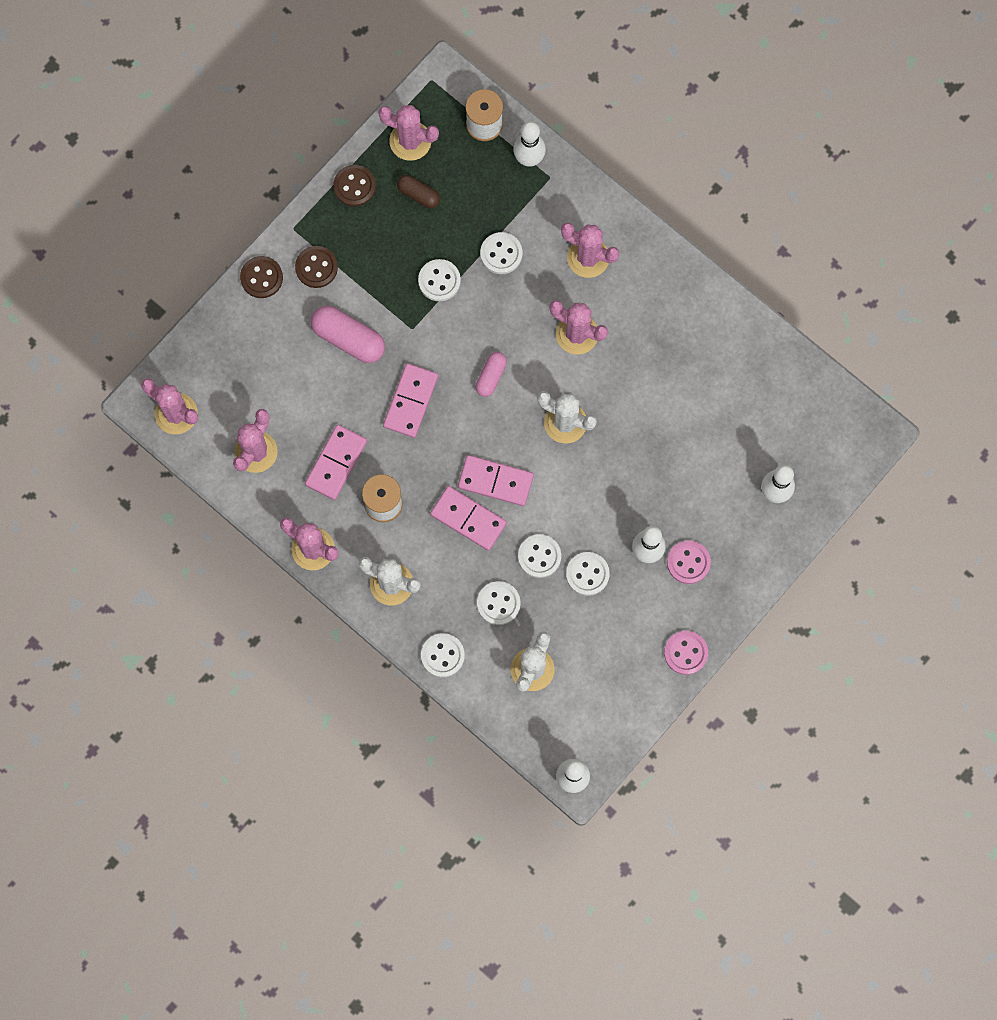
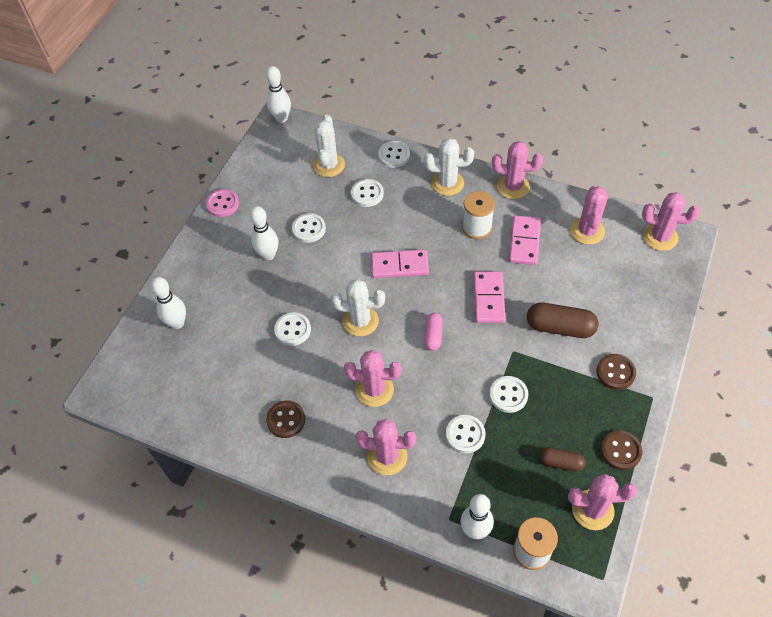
camera: 165 degrees right, 20 degrees down
brown button [240,256,283,298] -> brown button moved to [266,400,305,438]
pink capsule [311,306,385,363] -> brown capsule [527,302,599,338]
pink domino [430,486,507,551] -> none
white button [518,534,561,578] -> white button moved to [274,312,311,346]
pink button [667,540,711,584] -> none

